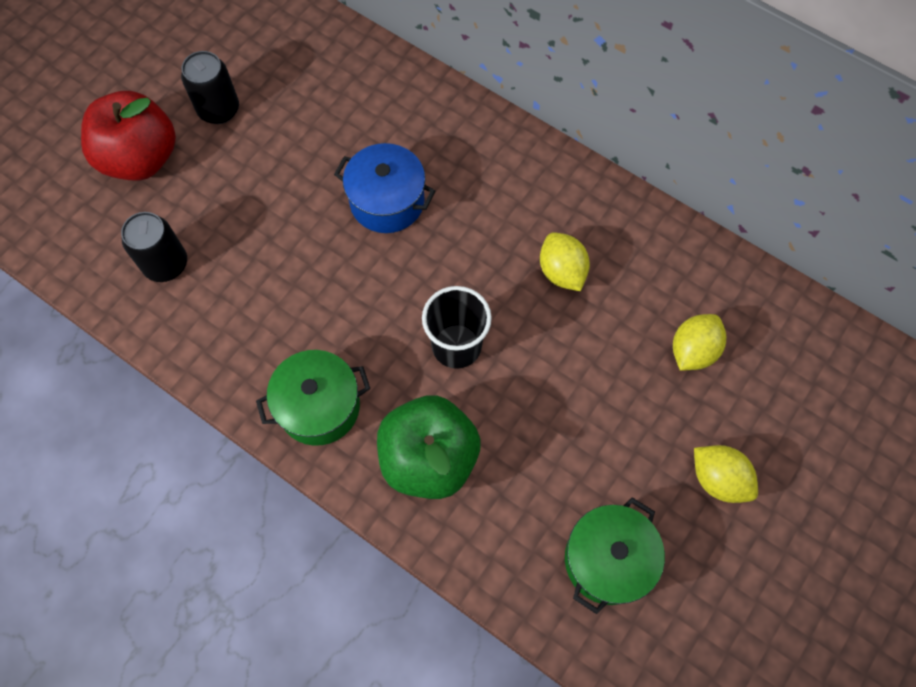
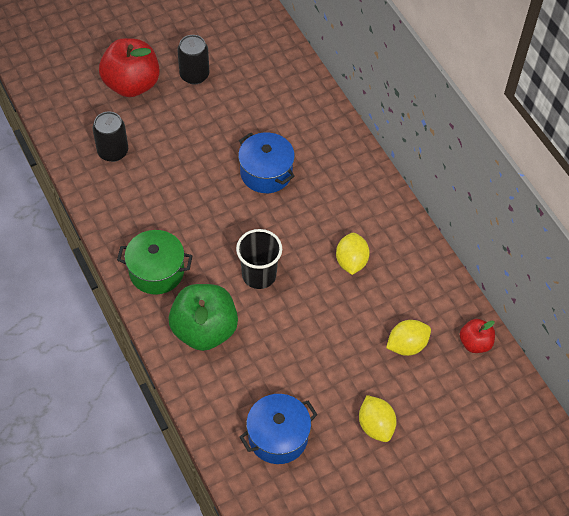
camera: 25 degrees right, 10 degrees down
green pot [565,498,665,614] -> blue pot [240,394,318,464]
none -> red apple [460,319,495,353]

